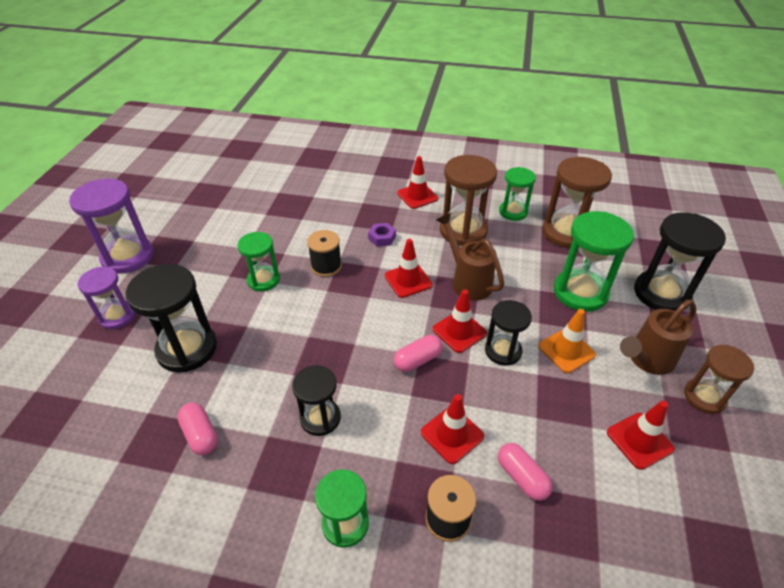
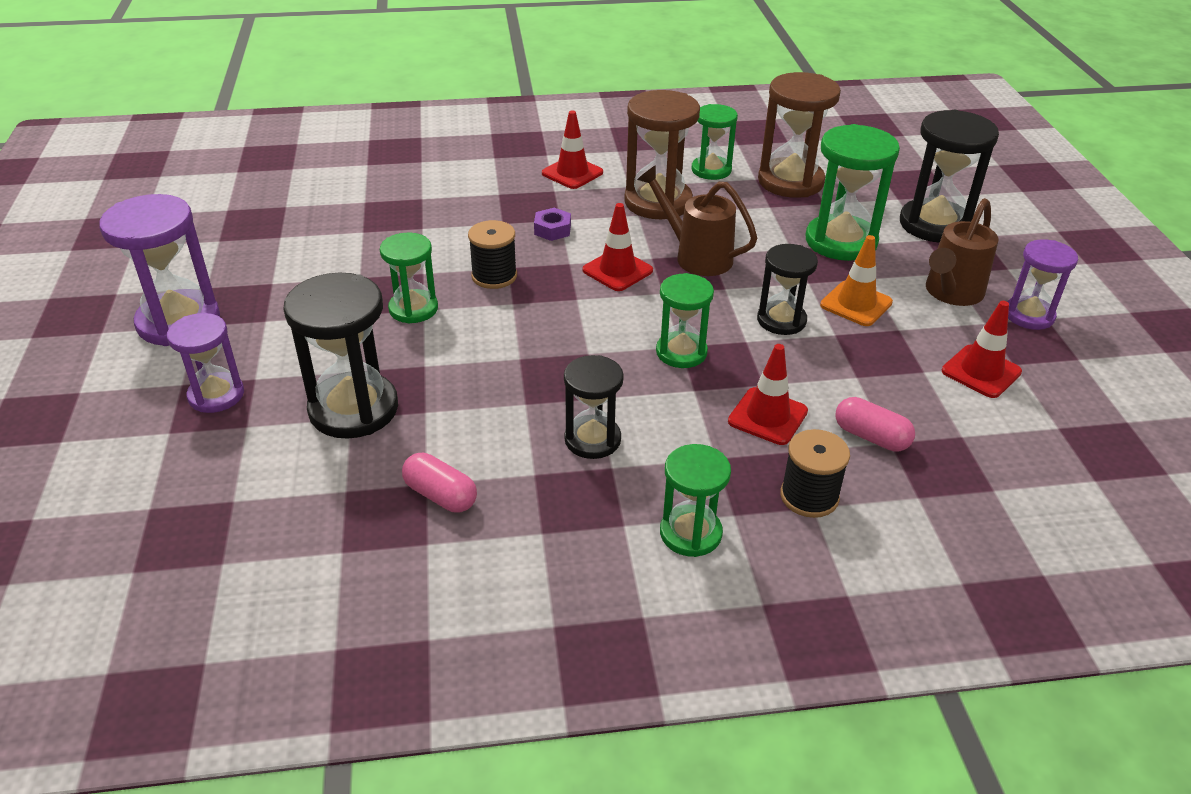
camera: 20 degrees left, 5 degrees down
pink capsule [394,335,442,372] -> green hourglass [656,273,714,368]
red traffic cone [433,289,487,353] -> none
brown hourglass [684,345,754,414] -> purple hourglass [1007,239,1078,330]

